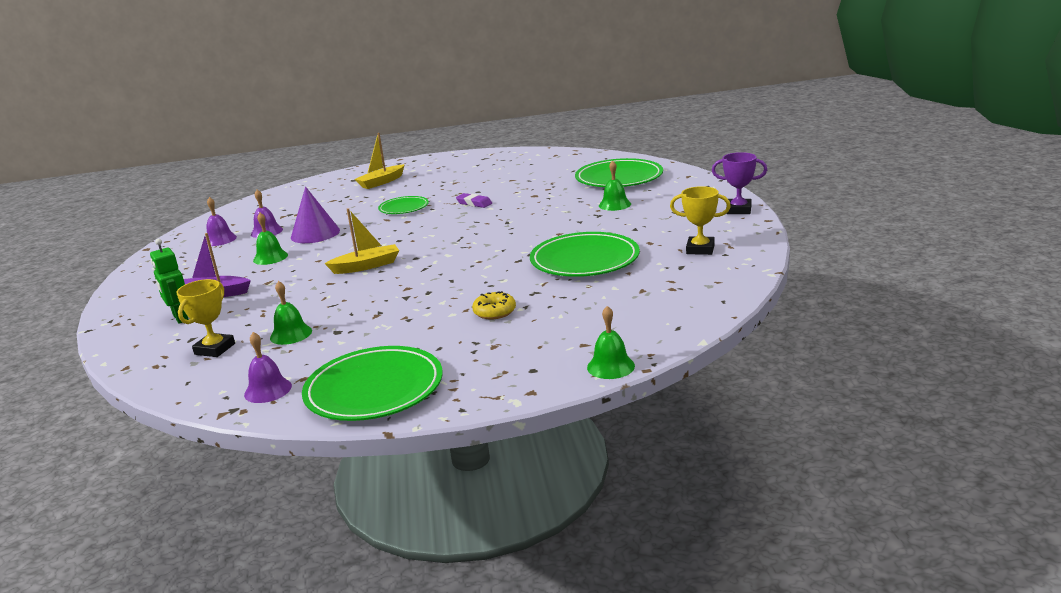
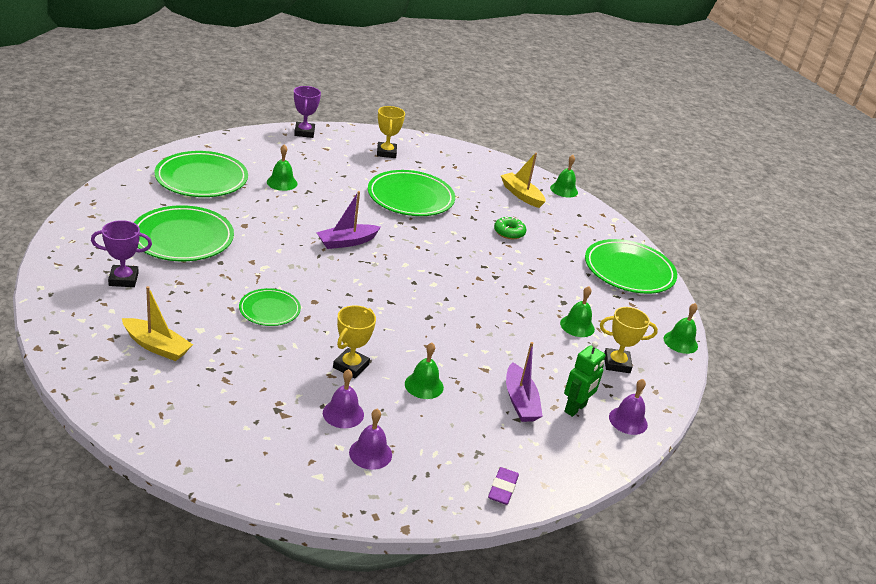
camera: 115 degrees left, 10 degrees up
purple bell [244,332,292,403] -> purple bell moved to [609,379,648,435]
purple cone [291,187,340,243] -> yellow trophy [333,305,376,378]
yellow boat [324,208,399,274] -> yellow boat moved to [501,153,546,208]
purple eraser [456,193,492,208] -> purple eraser moved to [488,467,519,505]
yellow donut [472,291,516,319] -> green donut [494,217,526,239]
none -> purple trophy [91,220,152,287]
none -> green plate [134,205,234,261]
none -> purple boat [316,191,381,249]
none -> green bell [664,303,698,354]

